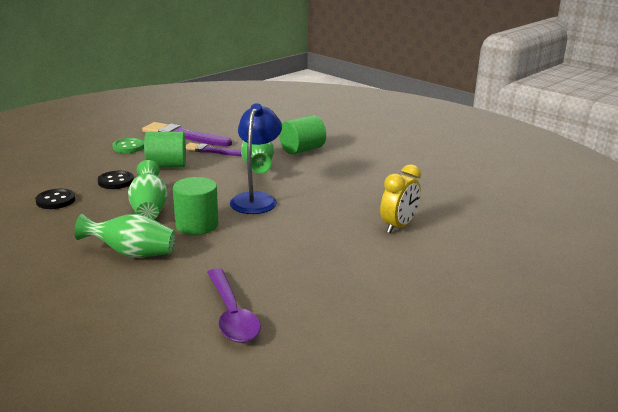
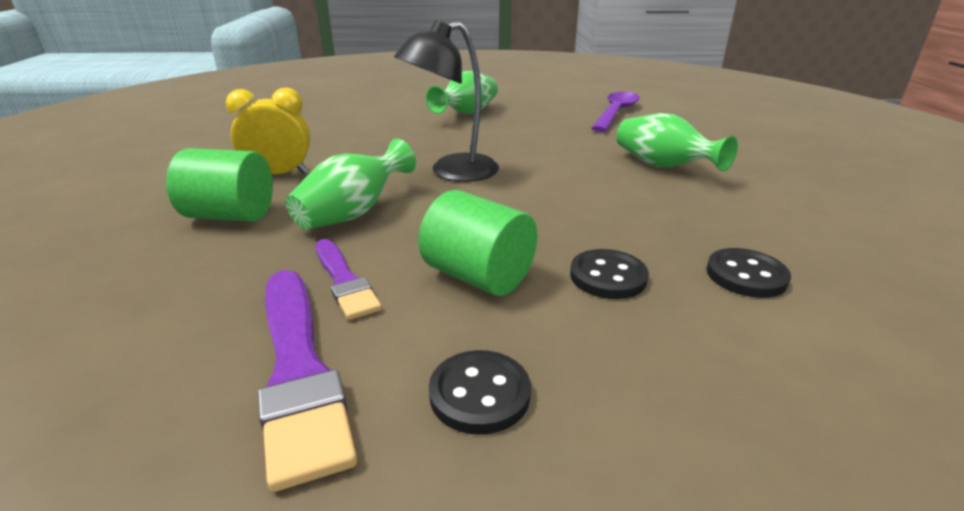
camera: 135 degrees left, 5 degrees up
green button [113,138,144,153] -> black button [429,350,531,435]
green vase [128,160,168,220] -> green vase moved to [426,71,498,114]
green cylinder [173,177,218,235] -> none
blue lamp [230,103,282,214] -> black lamp [394,20,499,182]
yellow clock [380,164,421,233] -> yellow clock moved to [226,88,311,174]

